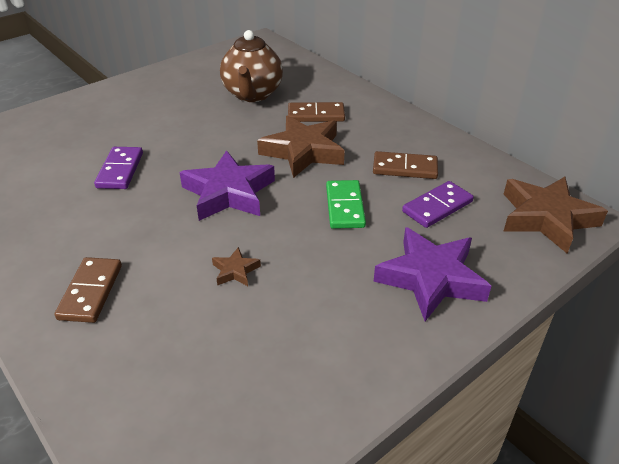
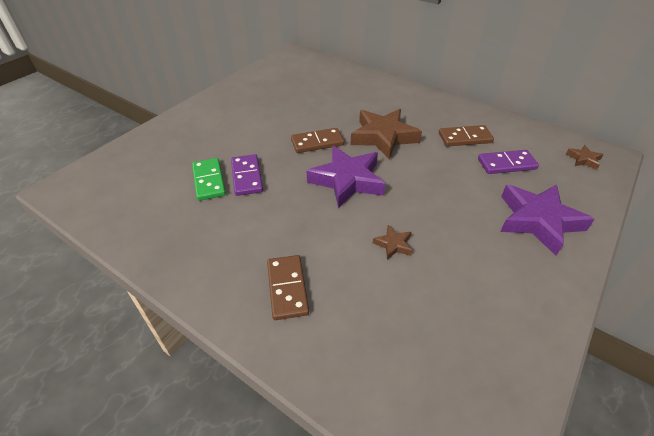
camera: 15 degrees left, 5 degrees up
brown teapot [220,30,283,102] -> none
brown domino [288,102,345,122] -> brown domino moved to [291,128,344,153]
green domino [326,180,366,229] -> green domino moved to [192,158,226,201]
purple domino [402,181,474,228] -> purple domino turned 45 degrees clockwise [478,150,539,174]
brown star [503,177,608,253] -> brown star [566,145,604,170], size x0.45

